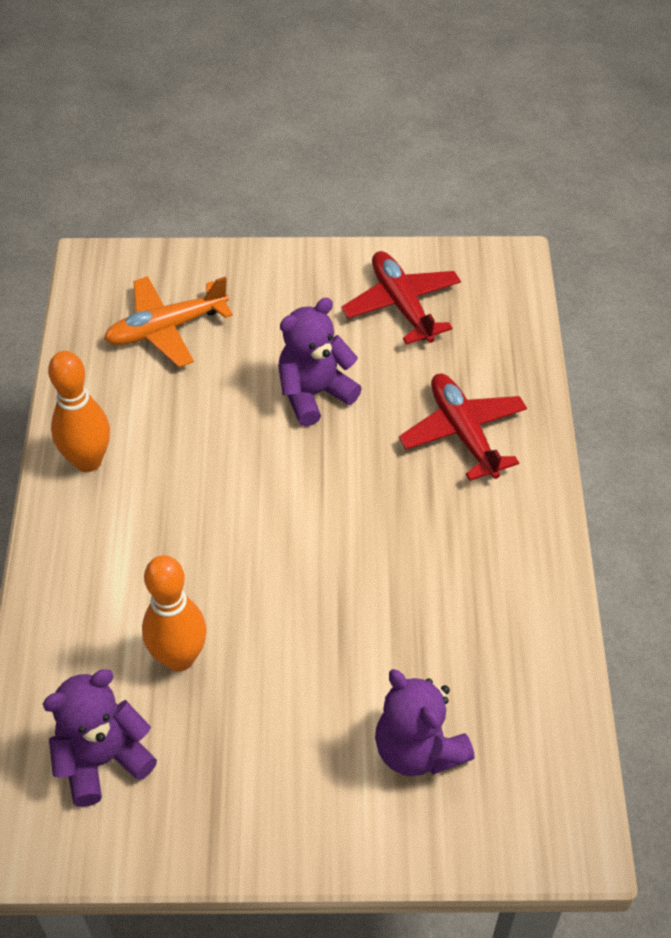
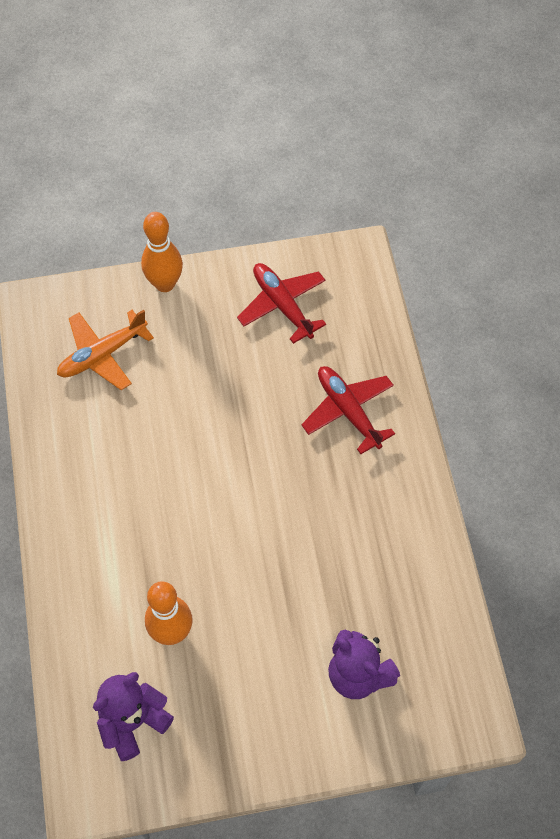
camera: 10 degrees left, 10 degrees up
orange bowling pin [48,351,110,472] -> orange bowling pin moved to [141,212,183,292]
purple teddy bear [278,298,362,427] -> none

